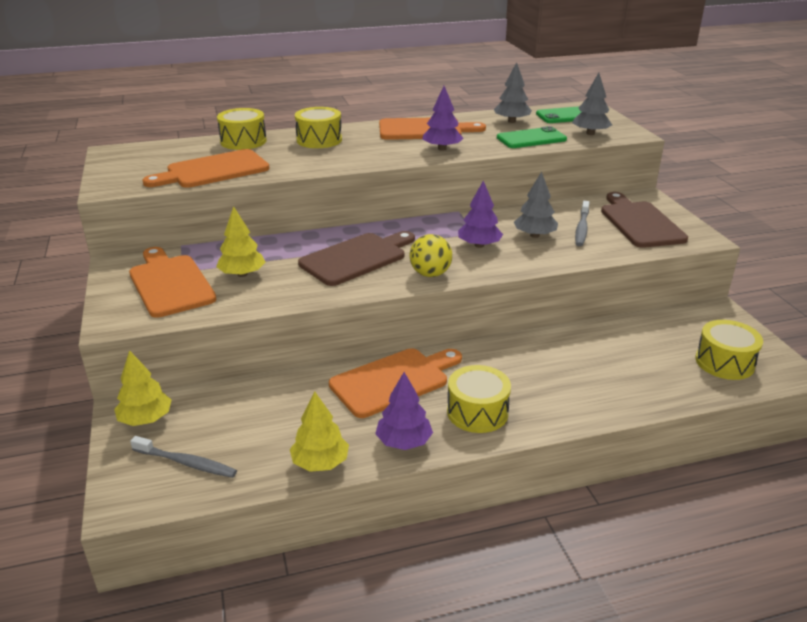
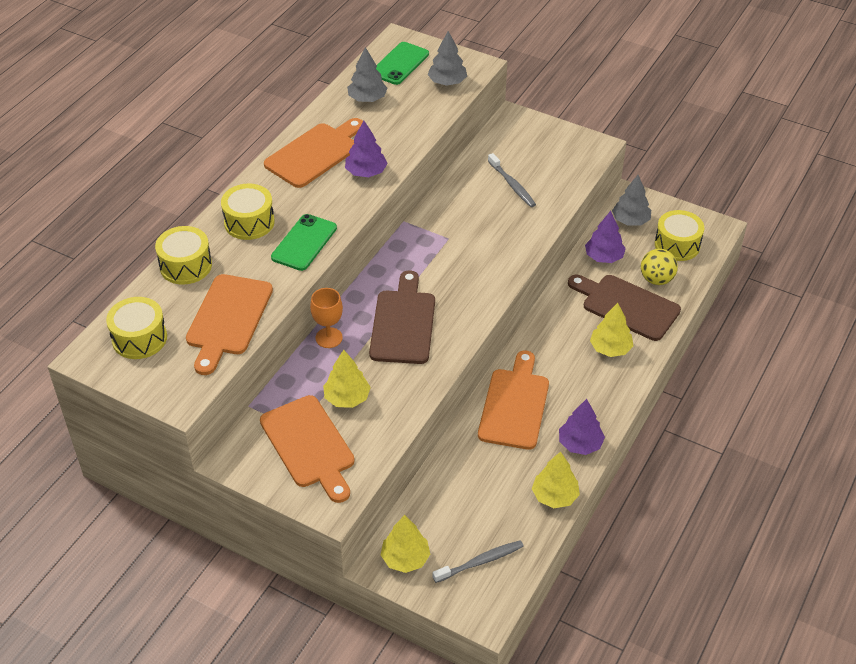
camera: 45 degrees left, 15 degrees up
orange cutting board [129,247,217,318] -> orange cutting board turned 135 degrees counterclockwise [260,395,355,503]
yellow ball [410,234,452,277] -> yellow ball moved to [641,249,678,285]
yellow drum [447,365,511,433] -> yellow drum moved to [106,297,167,359]
purple tree [458,181,503,248] -> purple tree moved to [585,211,626,263]
green phone [497,126,567,148] -> green phone moved to [271,214,337,271]
grey tree [514,172,558,238] -> grey tree moved to [612,175,651,226]
brown cutting board [601,192,688,248] -> brown cutting board moved to [568,275,681,341]
none -> orange goblet [310,288,343,348]
none -> yellow tree [590,303,633,357]

